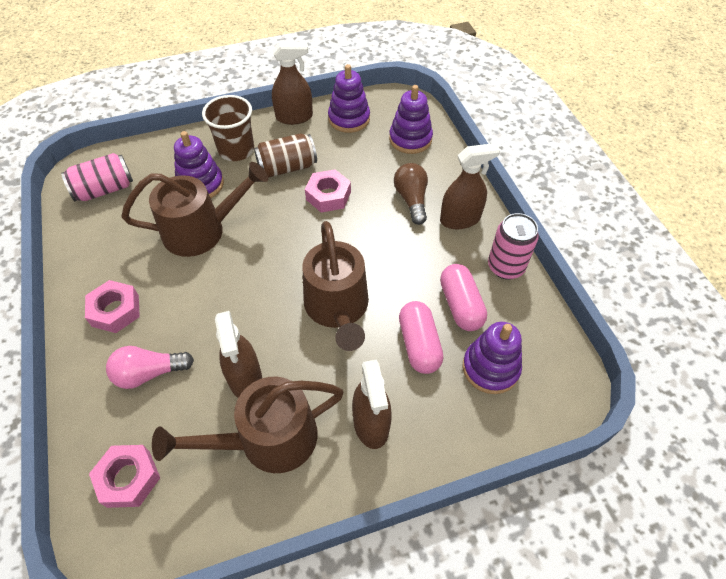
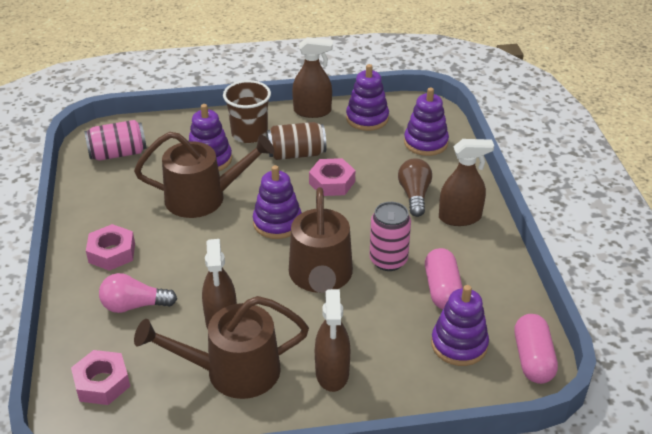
camera: 10 degrees right, 15 degrees down
pink capsule [399,301,443,374] -> pink capsule moved to [515,314,558,384]
pink can [488,213,539,279] -> pink can moved to [369,202,411,271]
none -> purple stacking toy [253,165,302,239]

